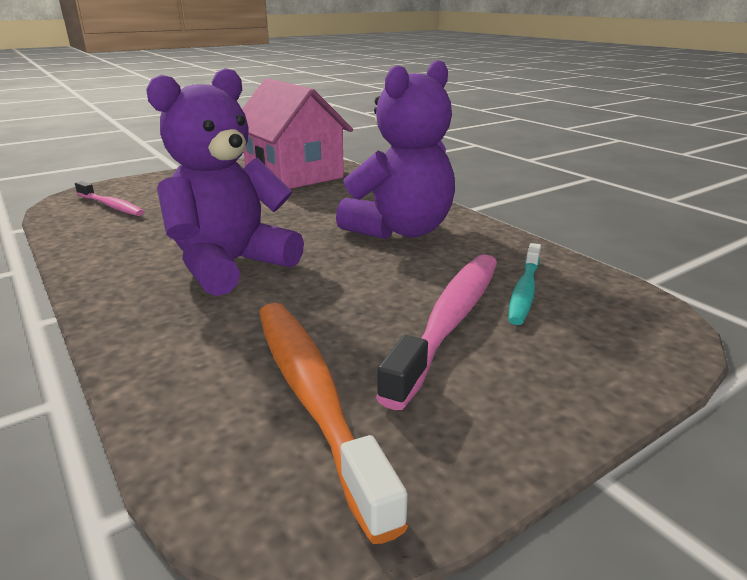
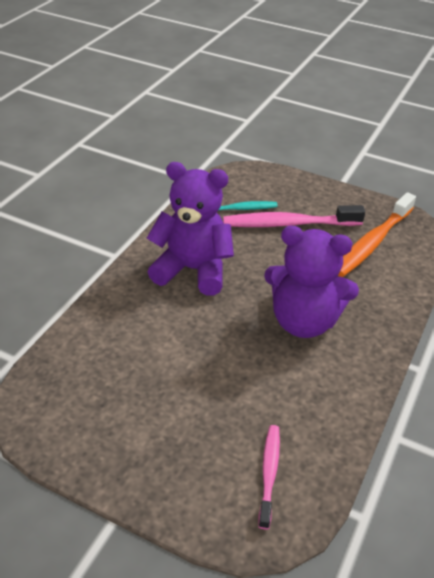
camera: 120 degrees left, 15 degrees up
pink house [242,78,353,189] -> none

